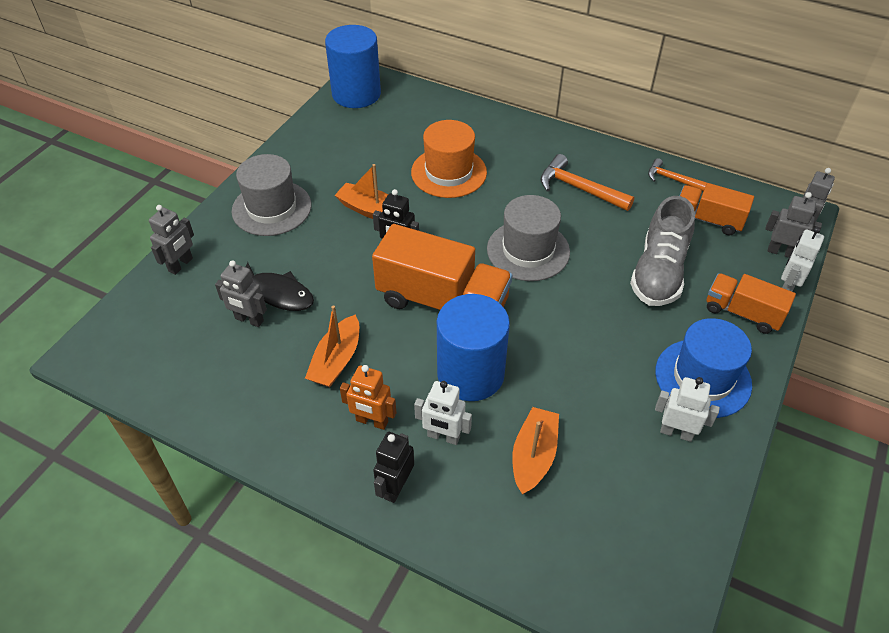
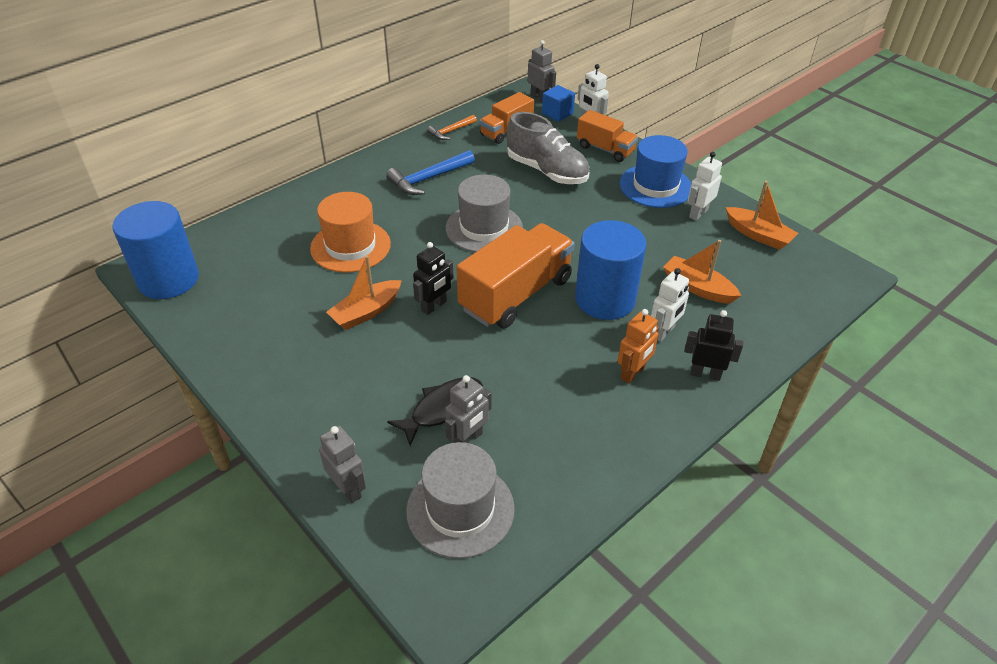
camera: 70 degrees left, 5 degrees down
grey hat [232,154,311,236] -> grey hat moved to [406,442,515,559]
orange boat [305,305,359,387] -> orange boat moved to [726,181,798,250]
black robot [373,432,414,503] -> black robot turned 150 degrees clockwise [684,310,743,381]
orange hammer [540,154,634,211] -> blue hammer [386,150,475,195]
orange truck [707,273,796,334] -> orange truck turned 105 degrees counterclockwise [577,110,638,162]
grey robot [765,192,822,258] -> blue cube [542,85,575,122]

